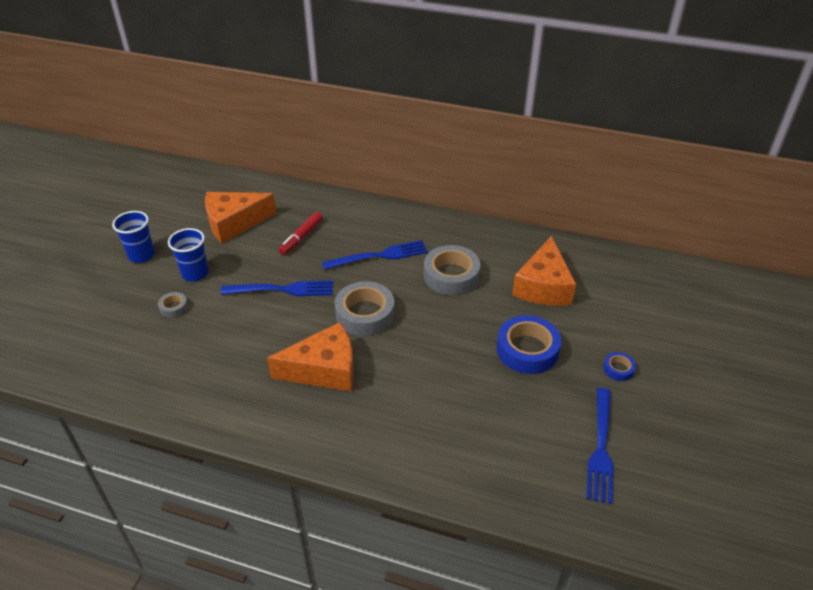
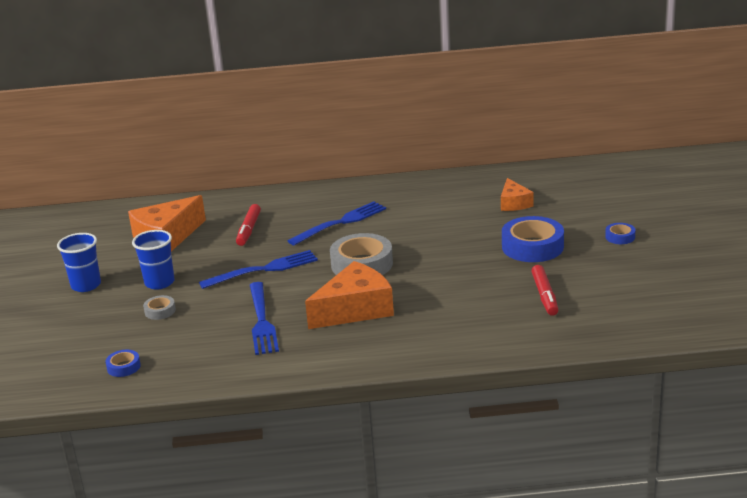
camera: 20 degrees left, 15 degrees down
grey tape [424,245,481,295] -> none
orange cheese [512,236,576,306] -> orange cheese [501,178,534,211], size x0.56
blue fork [586,388,614,504] -> blue fork moved to [250,282,279,355]
none -> blue tape [105,350,141,377]
none -> red marker [531,265,558,316]

